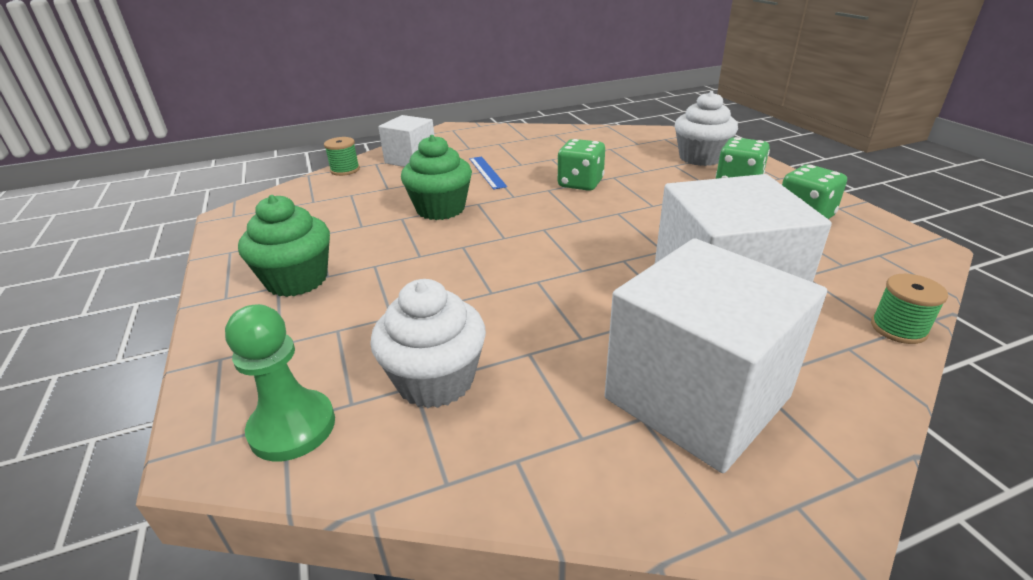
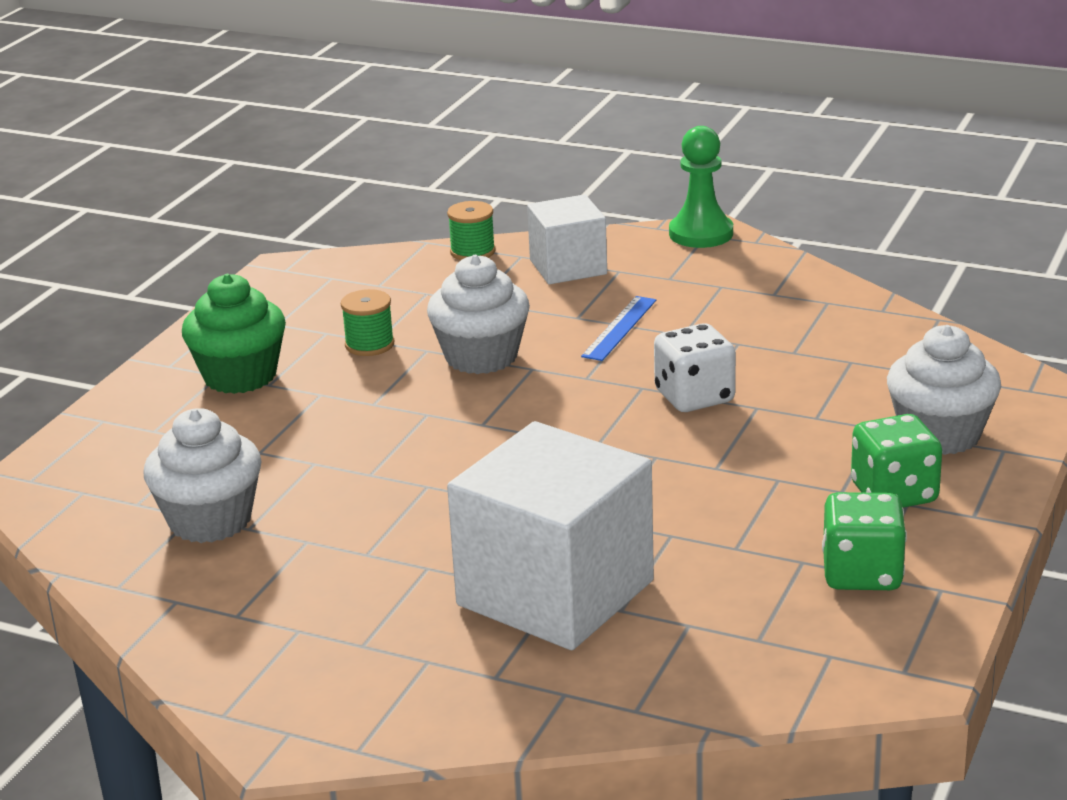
camera: 45 degrees right, 5 degrees down
green pawn [225,304,335,461] -> green pawn moved to [669,126,733,248]
green cupcake [401,135,472,220] -> white cupcake [427,255,530,374]
green dice [557,139,605,191] -> white dice [654,323,736,412]
white cube [605,238,827,473] -> none
green spool [871,274,948,344] -> green spool moved to [341,289,394,356]

